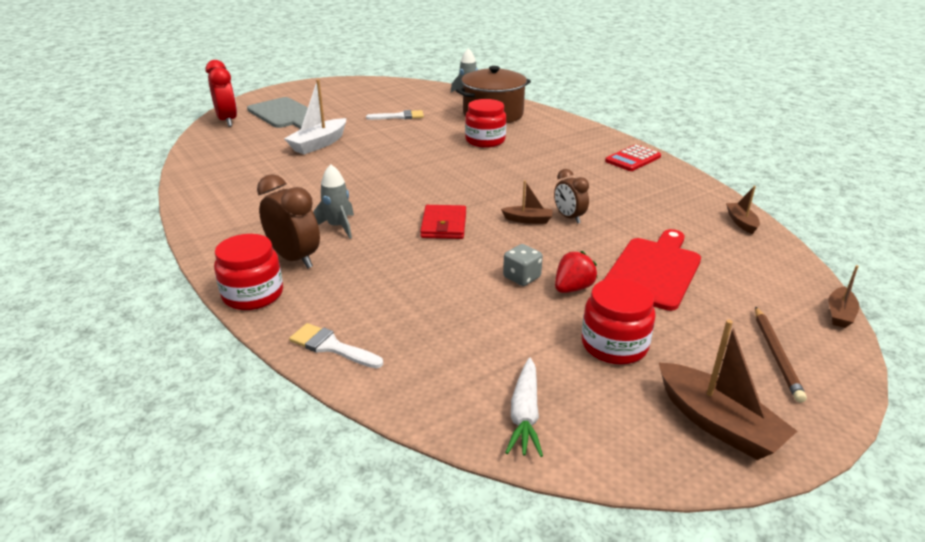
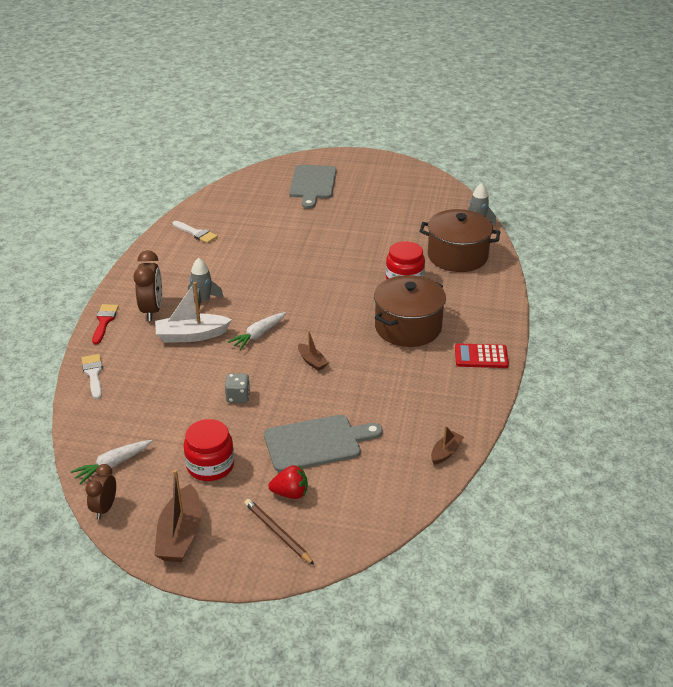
camera: 45 degrees right, 5 degrees up
red clock [205,60,237,127] -> none
red jar [214,234,283,310] -> red brush [92,304,119,344]
white boat [284,79,346,155] -> white boat moved to [155,282,232,343]
white brush [366,110,424,120] -> white brush moved to [172,221,218,243]
red wallet [420,205,466,239] -> white carrot [228,312,286,350]
brown clock [554,169,589,224] -> brown clock moved to [85,464,116,519]
red strawberry [555,251,598,293] -> red strawberry moved to [269,465,308,499]
red cutting board [604,229,701,311] -> grey cutting board [264,415,383,472]
brown pencil [755,307,807,403] -> brown pencil turned 90 degrees clockwise [244,499,315,565]
brown boat [829,265,859,328] -> none
none -> brown pot [374,275,446,347]

